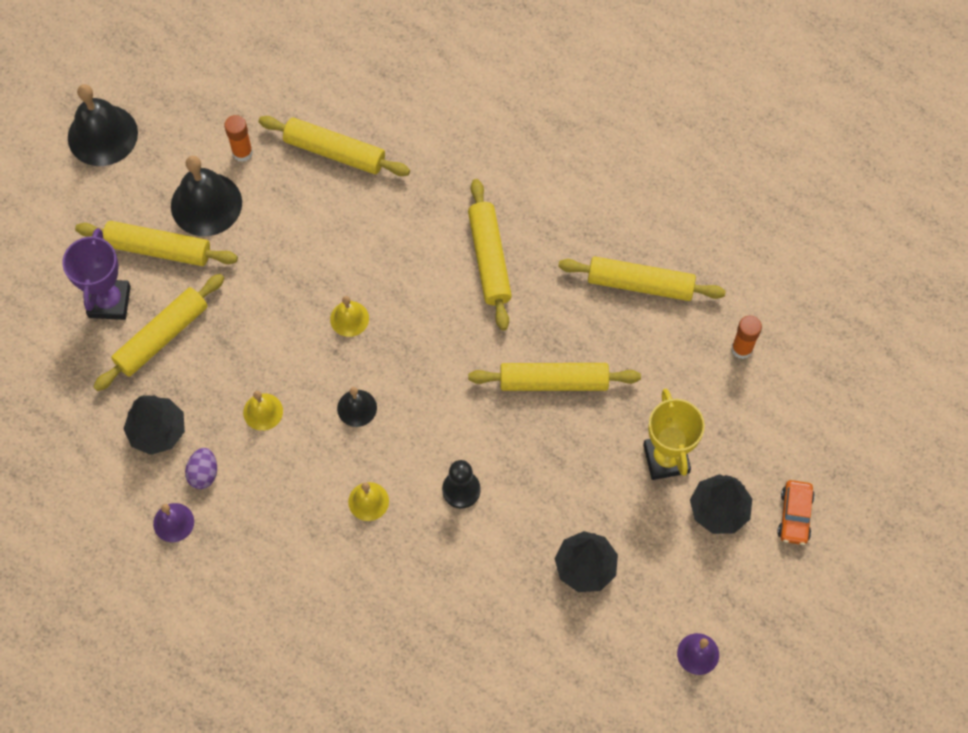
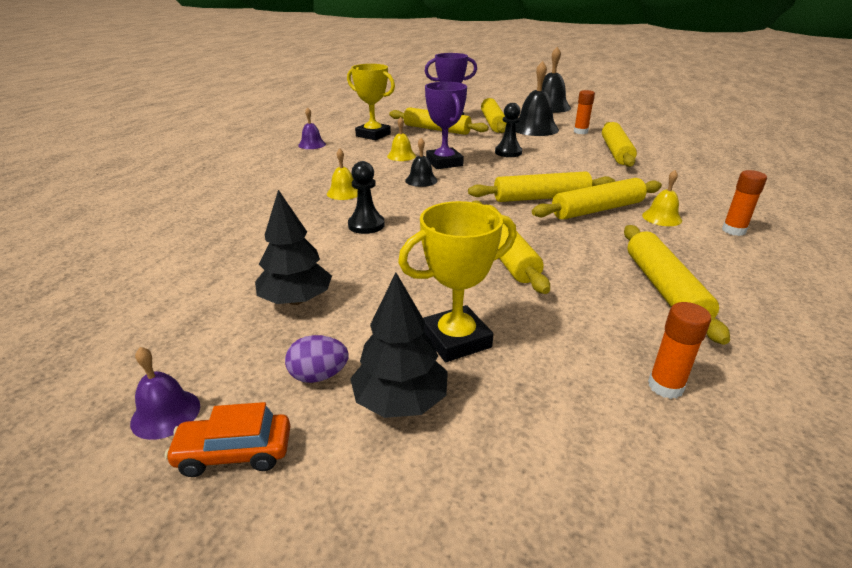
camera: 75 degrees right, 35 degrees down
black tree [123,395,185,455] -> yellow trophy [347,64,395,140]
purple egg [185,448,217,489] -> purple egg moved to [285,335,349,383]
yellow bell [330,296,369,337] -> yellow bell moved to [642,170,682,226]
orange car [777,480,815,545] -> orange car moved to [164,402,290,477]
none -> purple trophy [425,82,467,169]
none -> yellow rolling pin [468,171,615,202]
none -> black pawn [495,103,522,157]
none -> orange glue stick [722,170,767,236]

